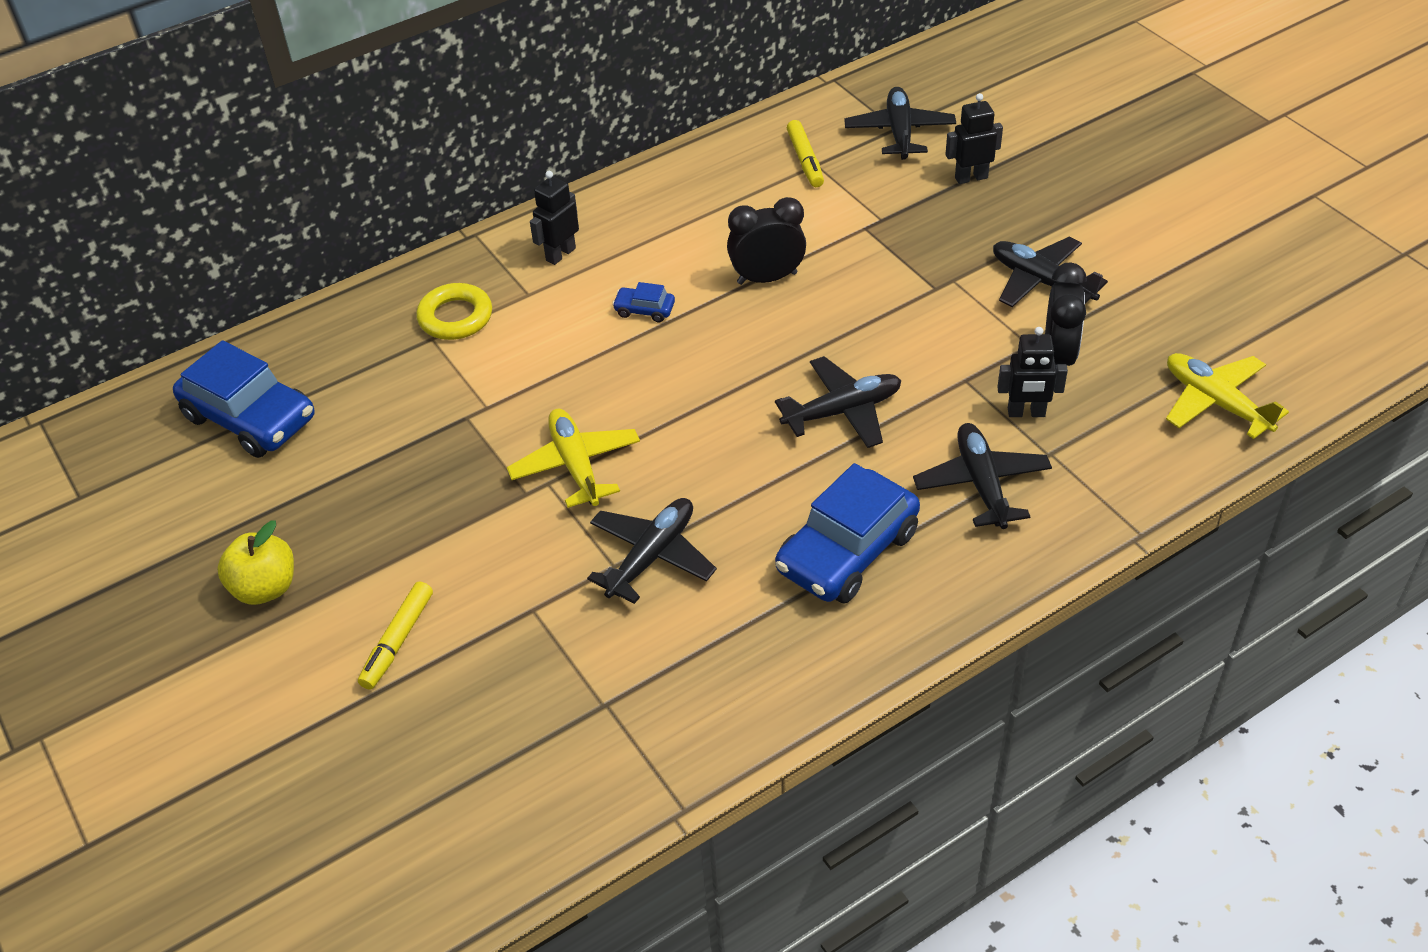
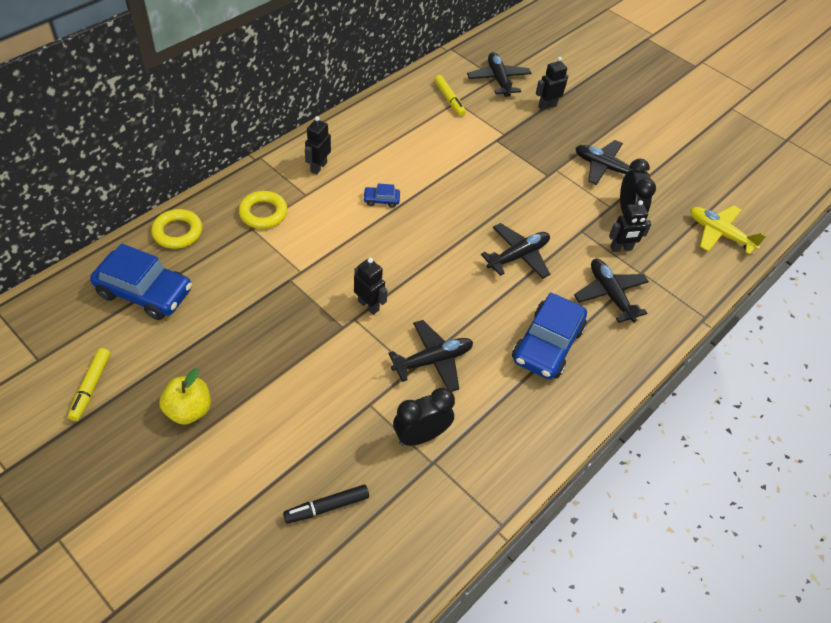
camera: 20 degrees left, 5 degrees up
yellow marker [358,582,433,690] -> yellow marker moved to [68,348,110,421]
yellow plane [507,408,640,508] -> black robot [354,258,388,315]
black plane [587,498,717,604] -> black plane turned 45 degrees clockwise [388,320,473,392]
black clock [727,197,806,285] -> black clock moved to [393,388,455,446]
none -> yellow ring [151,209,202,249]
none -> black marker [283,485,369,524]

